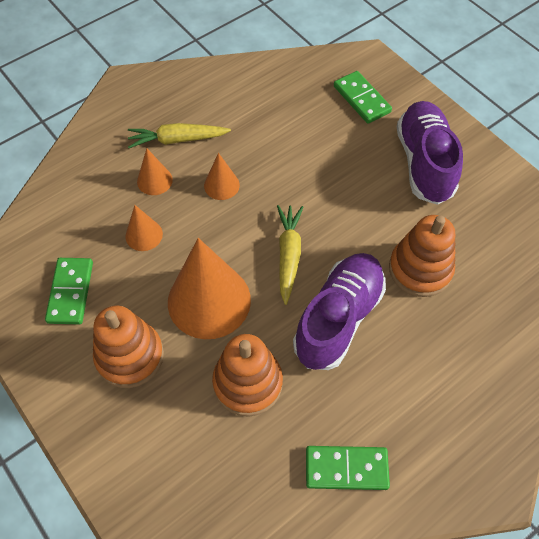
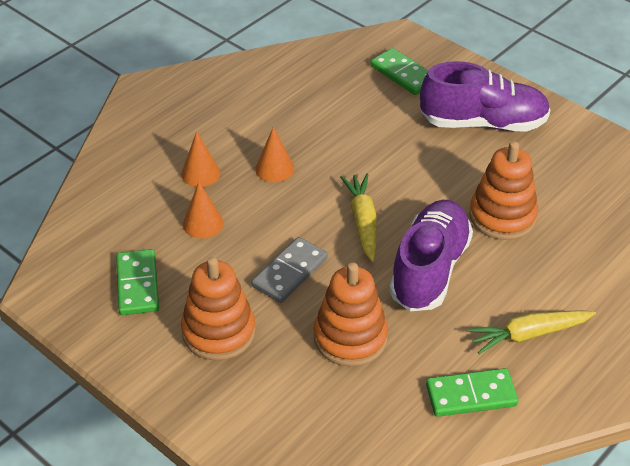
camera: 10 degrees left, 15 degrees down
yellow carrot [128,123,231,148] -> yellow carrot moved to [467,310,596,354]
orange cone [168,238,251,339] -> grey domino [251,237,328,303]
purple shoe [397,101,463,205] -> purple shoe turned 105 degrees clockwise [420,61,550,132]

